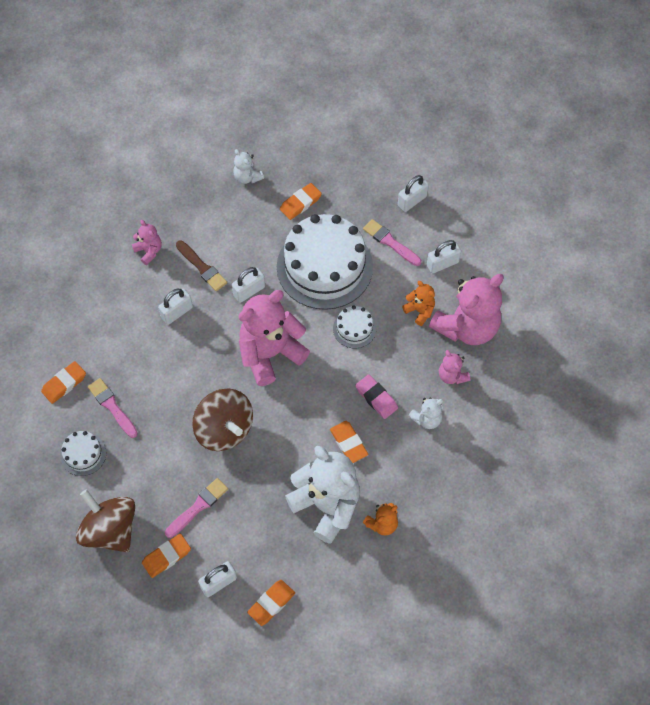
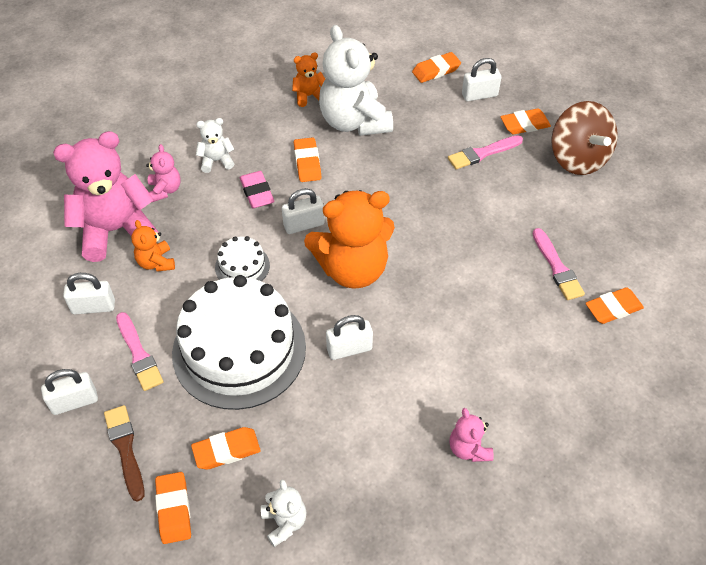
camera: 160 degrees left, 10 degrees down
white cake [61,431,106,476] -> none
white padlock [158,288,193,325] -> white padlock moved to [282,188,325,234]
brown brush [176,240,227,291] -> brown brush moved to [104,405,144,502]
brown spinning top [192,388,253,451] -> none
pink teddy bear [239,290,310,386] -> orange teddy bear [304,190,395,289]
none -> orange eraser [155,472,191,544]

